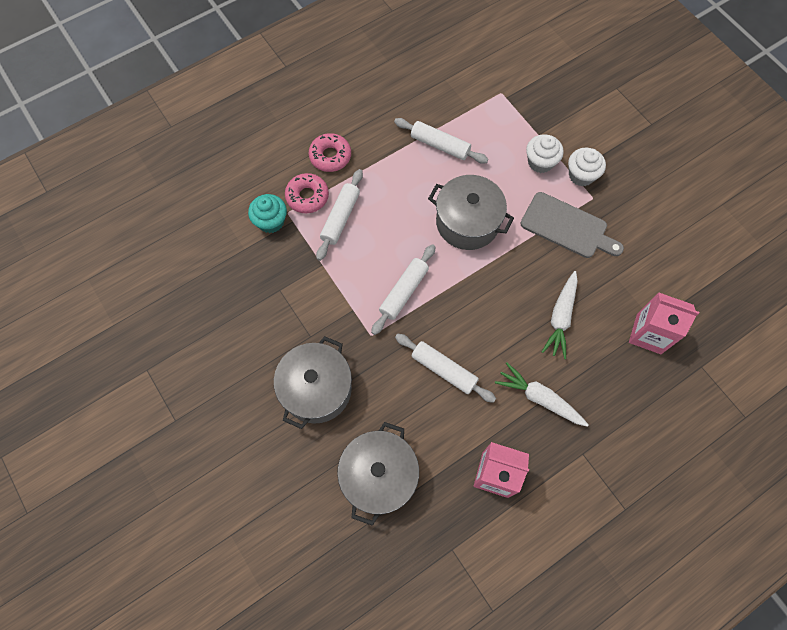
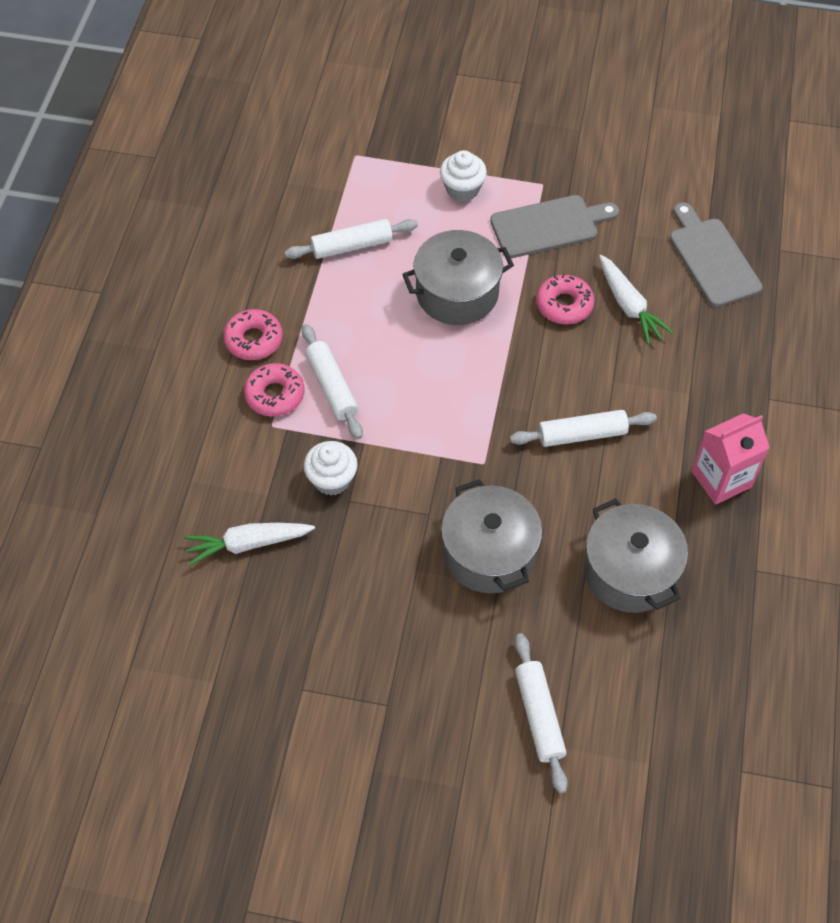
camera: 45 degrees left, 10 degrees down
turquoise cupcake [248,194,287,233] -> none
white rolling pin [371,244,435,335] -> white rolling pin moved to [515,633,568,794]
white carrot [495,362,589,427] -> white carrot moved to [183,523,315,566]
white cupcake [568,148,606,186] -> white cupcake moved to [304,441,358,495]
pink carton [629,292,699,354] -> grey cutting board [670,202,763,307]
none -> pink donut [536,273,594,324]

